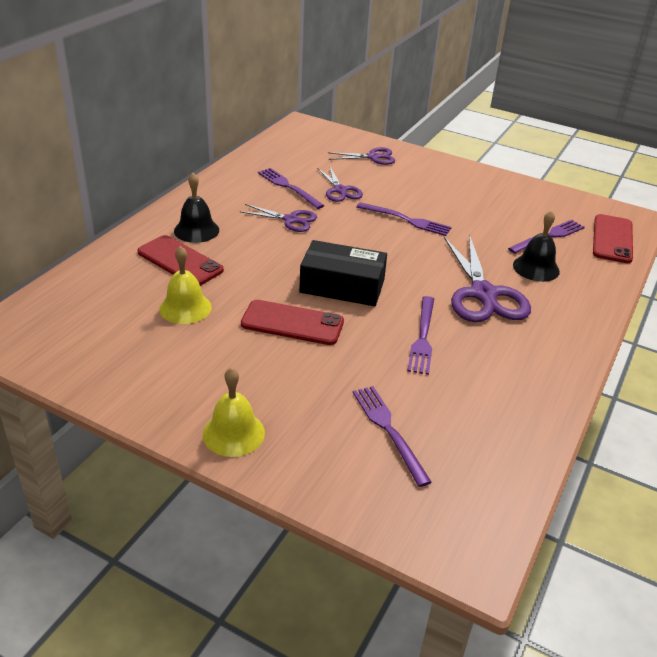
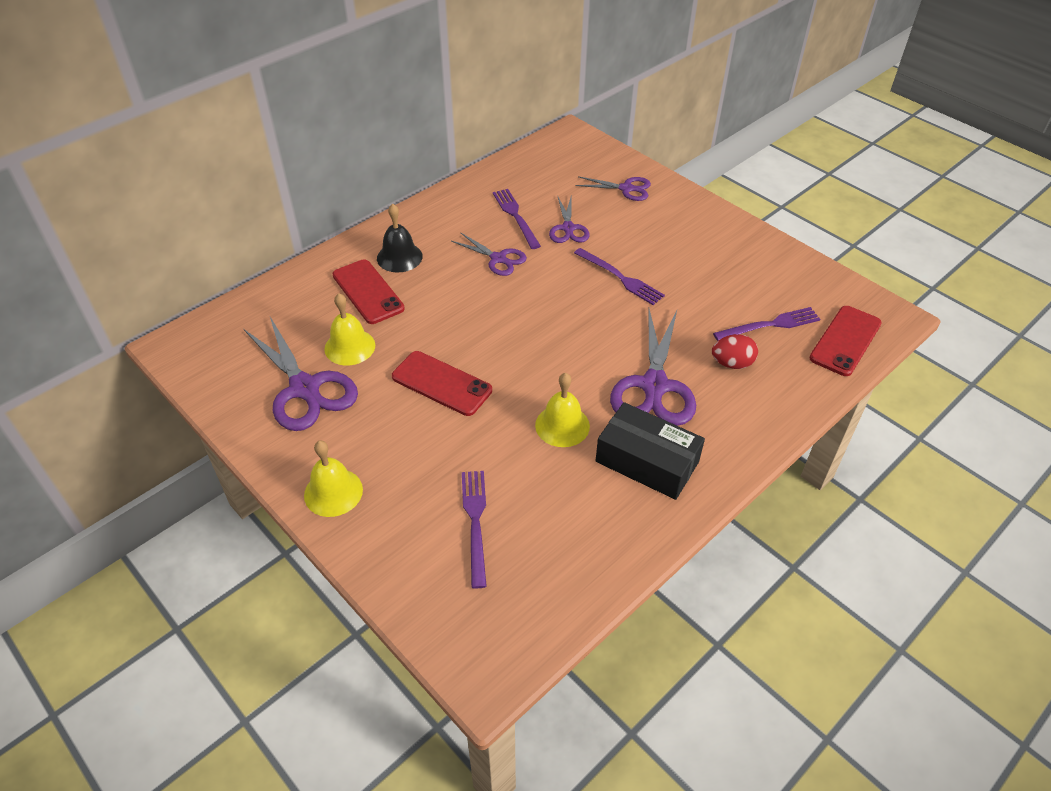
camera: 20 degrees right, 10 degrees up
black box [299,240,387,306] -> black box moved to [596,402,705,500]
purple fork [408,296,434,375] -> yellow bell [535,373,590,447]
black bell [513,210,560,282] -> red egg [712,334,758,369]
none -> purple scissors [244,317,358,431]

